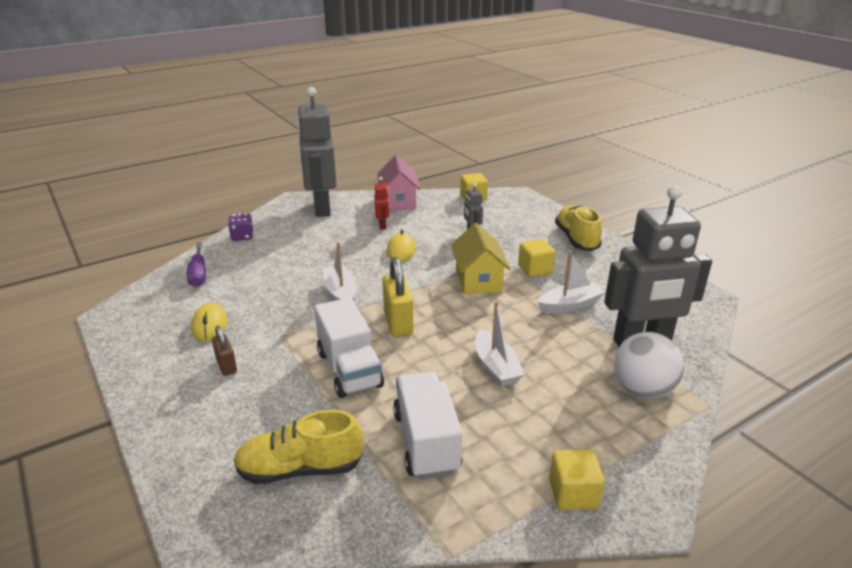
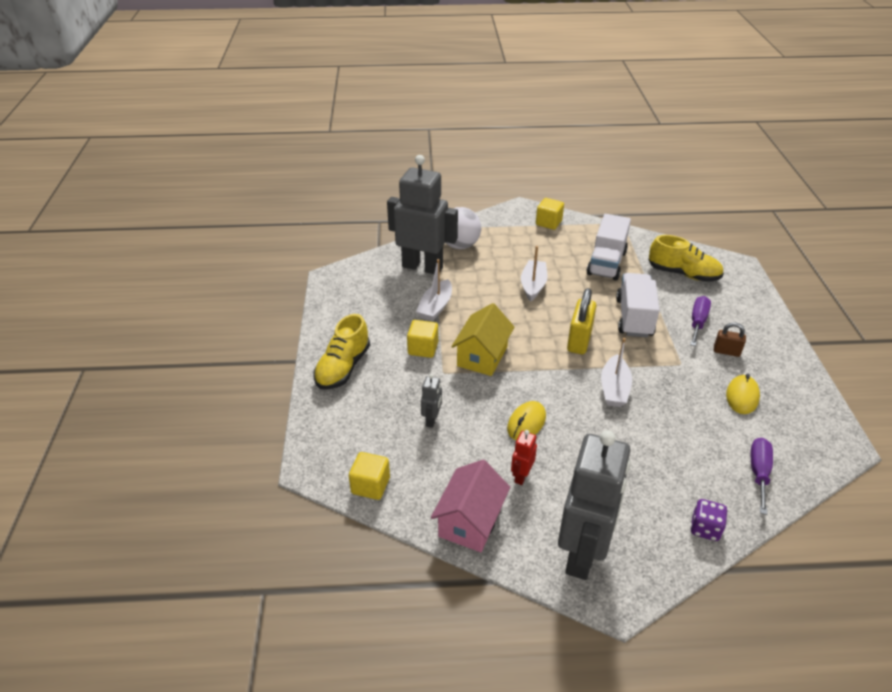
camera: 150 degrees left, 10 degrees up
brown padlock [212,325,237,376] -> brown padlock turned 75 degrees counterclockwise [714,322,746,357]
white boat [538,251,605,314] -> white boat turned 75 degrees counterclockwise [416,259,452,321]
none -> purple screwdriver [690,296,711,346]

